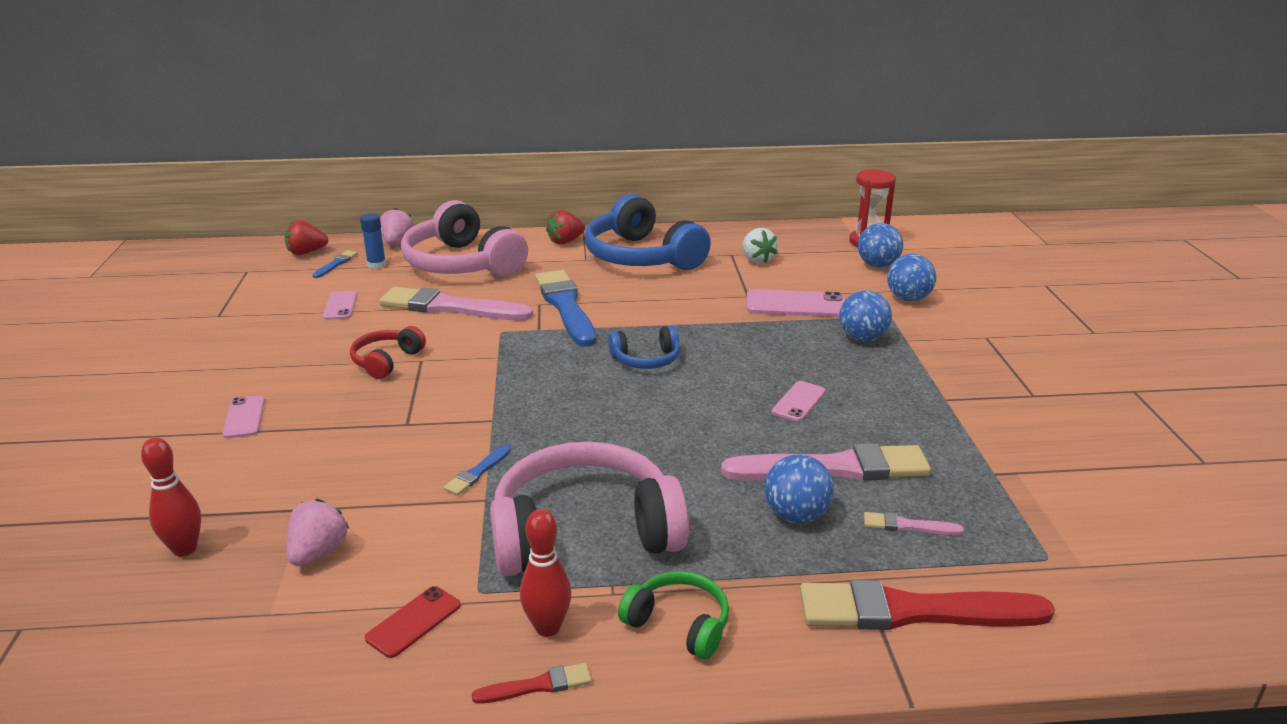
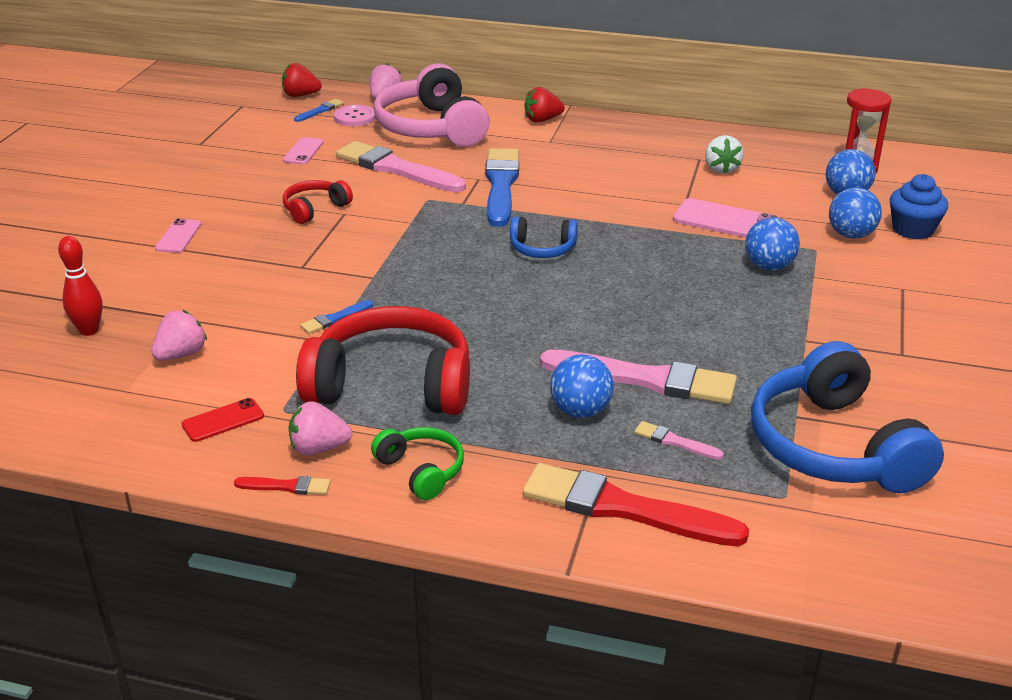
camera: 20 degrees right, 5 degrees up
blue glue stick [360,213,386,269] -> pink button [334,105,376,126]
pink headphones [490,441,689,576] -> red headphones [296,306,470,415]
red bowling pin [520,509,571,637] -> pink strawberry [288,401,352,455]
blue headphones [585,194,711,270] -> blue headphones moved to [751,341,944,493]
pink phone [772,381,826,422] -> none
none -> blue cupcake [890,174,948,240]

